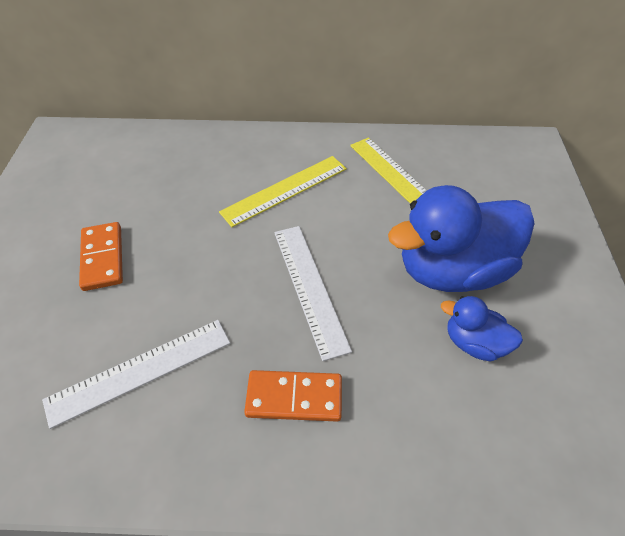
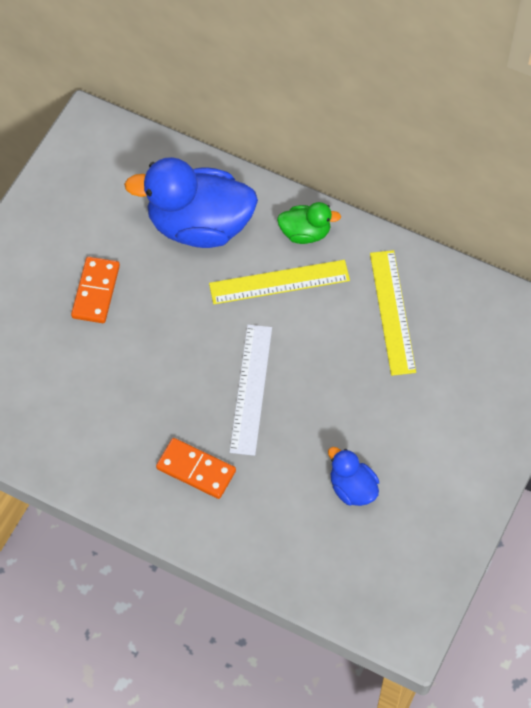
camera: 25 degrees right, 10 degrees up
white ruler [42,320,230,429] -> none
blue duck [388,185,535,292] -> blue duck moved to [124,157,258,248]
none -> green duck [277,202,341,244]

